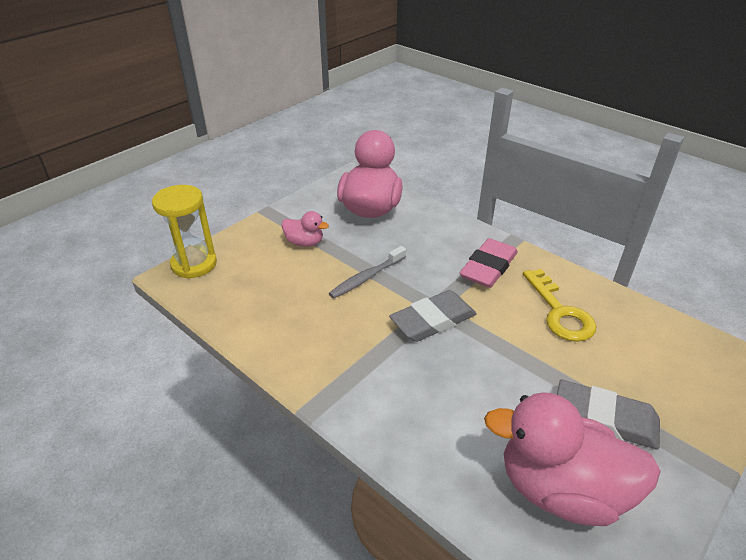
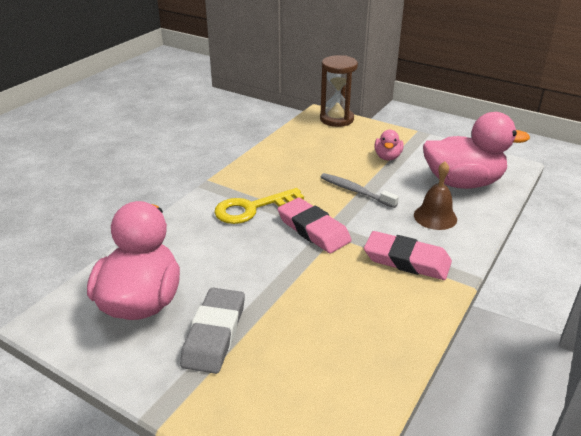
camera: 80 degrees right, 5 degrees down
yellow hourglass [152,185,217,279] -> brown hourglass [320,55,358,127]
grey eraser [389,290,477,342] -> pink eraser [278,198,352,253]
yellow key [523,269,596,342] -> yellow key moved to [214,188,304,224]
none -> brown bell [414,161,457,230]

